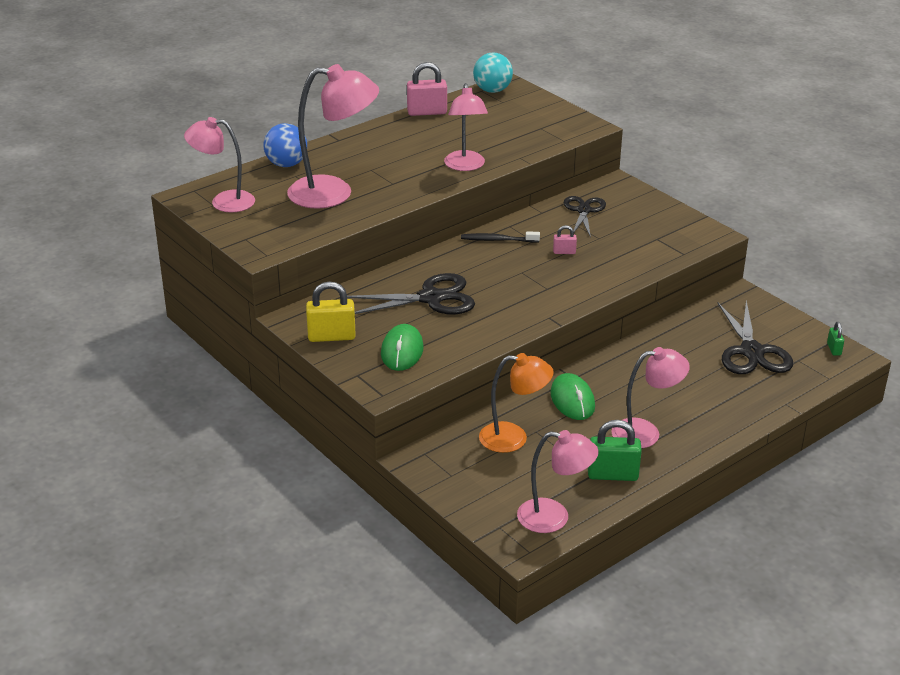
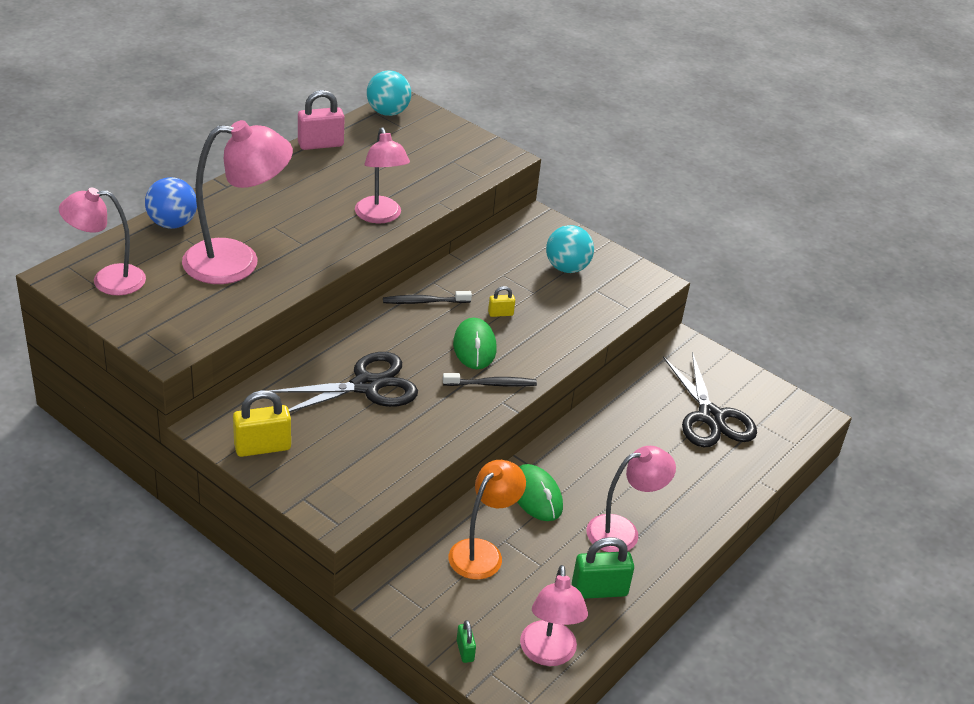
camera: 15 degrees left, 5 degrees up
green mouse [381,324,424,371] -> green mouse moved to [453,318,496,369]
orange lamp [479,353,554,453] -> orange lamp turned 45 degrees counterclockwise [449,460,526,580]
pink lamp [517,430,599,533] -> pink lamp turned 90 degrees clockwise [520,565,588,666]
pink padlock [553,225,577,254] -> yellow padlock [488,286,515,317]
black scissors [564,196,606,238] -> none
green padlock [827,322,844,356] -> green padlock moved to [457,620,476,663]
none -> black toothbrush [443,373,537,387]
none -> turquoise ball [546,225,594,273]

